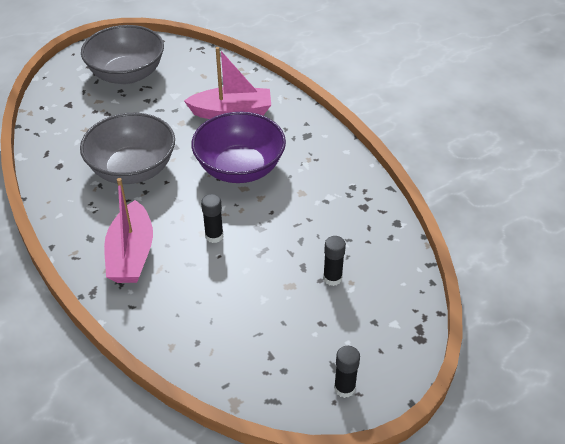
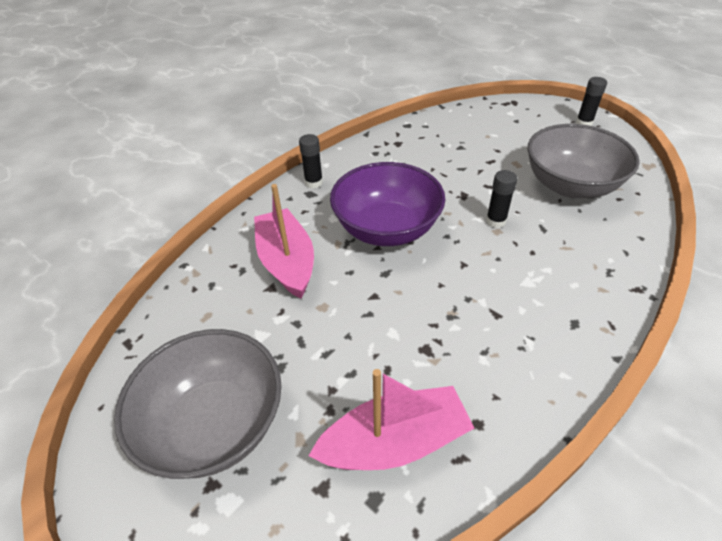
camera: 105 degrees left, 0 degrees up
grey bowl [80,113,175,184] -> grey bowl moved to [528,124,640,198]
pink boat [104,178,153,283] -> pink boat moved to [308,369,474,470]
black glue stick [323,236,346,286] -> black glue stick moved to [299,134,323,188]

